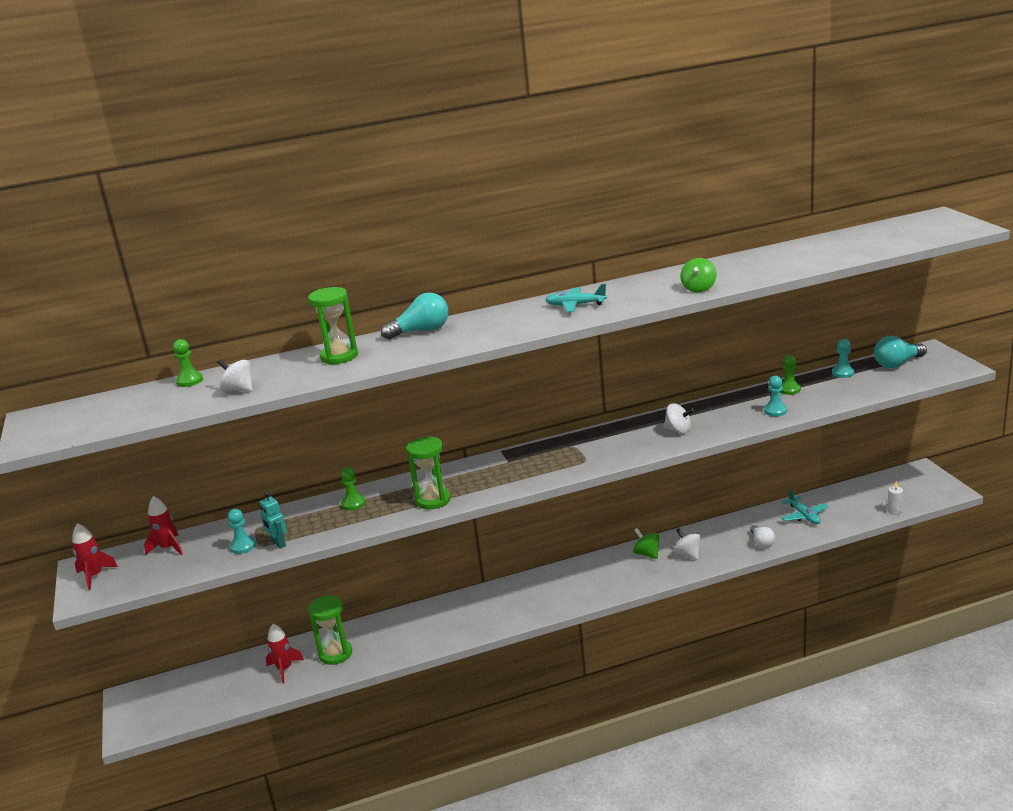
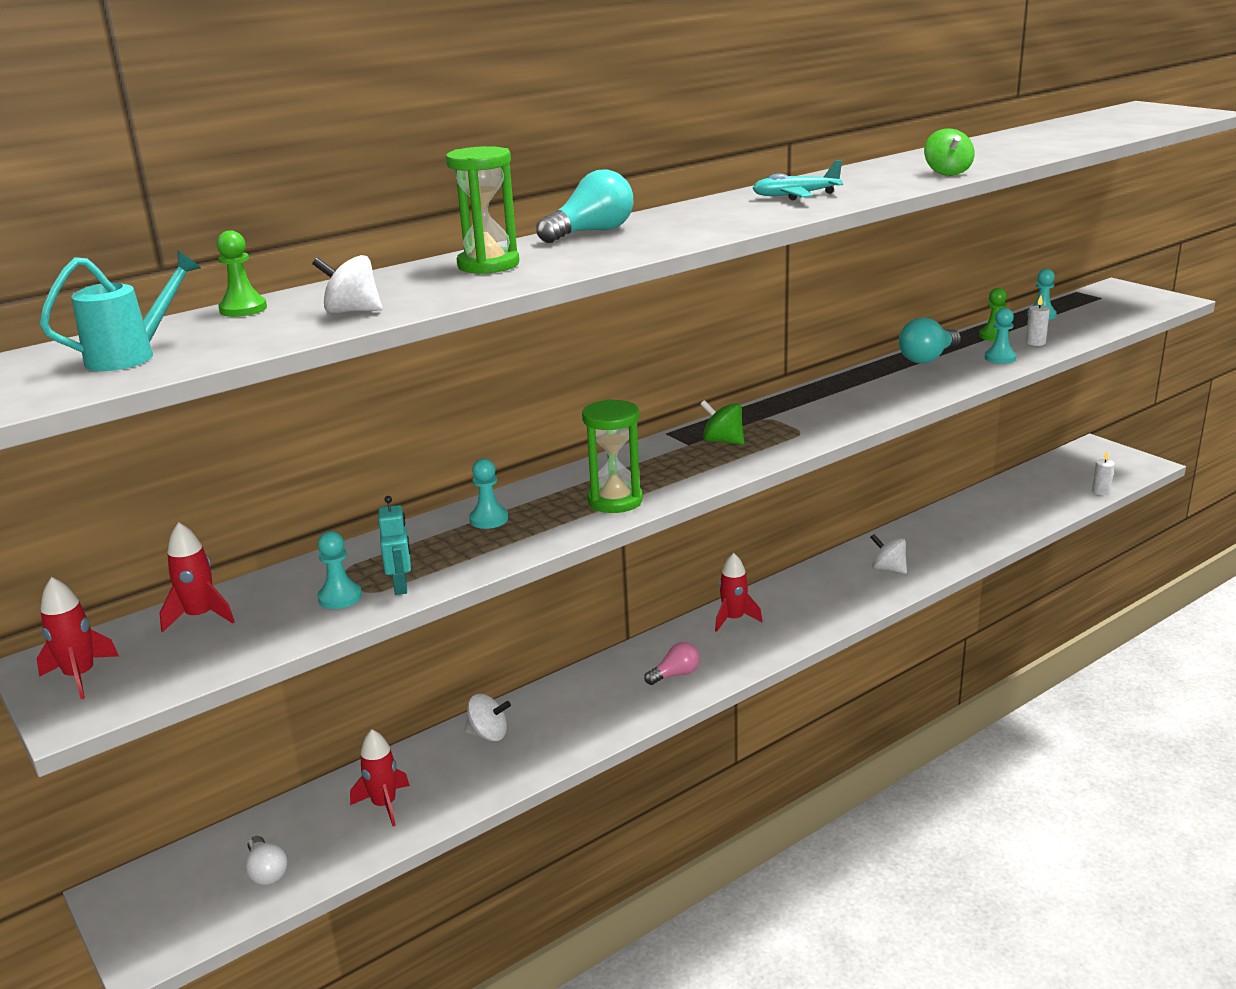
camera: 20 degrees left, 0 degrees up
turquoise robot [259,492,287,549] -> turquoise robot turned 135 degrees counterclockwise [378,496,411,595]
green hourglass [308,595,352,665] -> none
green pawn [340,467,366,511] -> turquoise pawn [469,458,508,529]
green spinning top [633,528,659,559] -> green spinning top moved to [700,400,745,445]
white spinning top [664,403,694,433] -> white spinning top moved to [465,694,511,741]
white light bulb [750,525,775,548] -> white light bulb moved to [245,836,287,885]
turquoise plane [781,489,829,524] -> none
turquoise light bulb [874,336,927,368] -> turquoise light bulb moved to [899,317,961,364]
none -> turquoise watering can [39,251,201,371]
none -> pink light bulb [644,642,700,685]
none -> red rocket [715,553,762,632]
none -> white candle [1026,296,1050,346]

